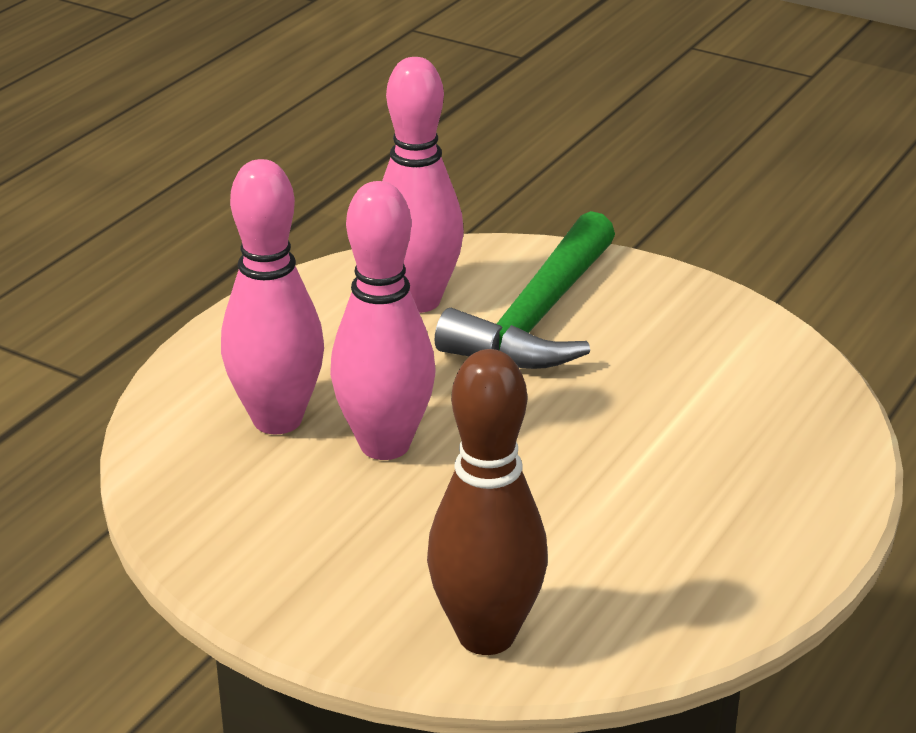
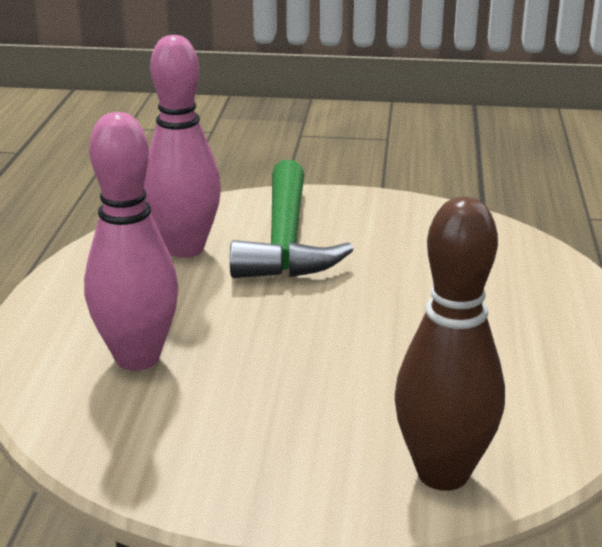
camera: 25 degrees left, 5 degrees down
pink bowling pin [330,181,436,460] -> none

